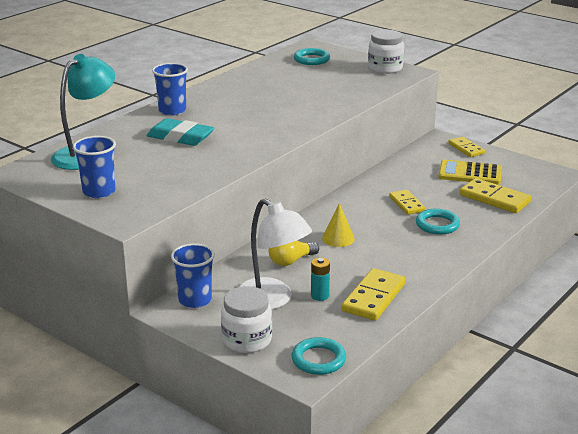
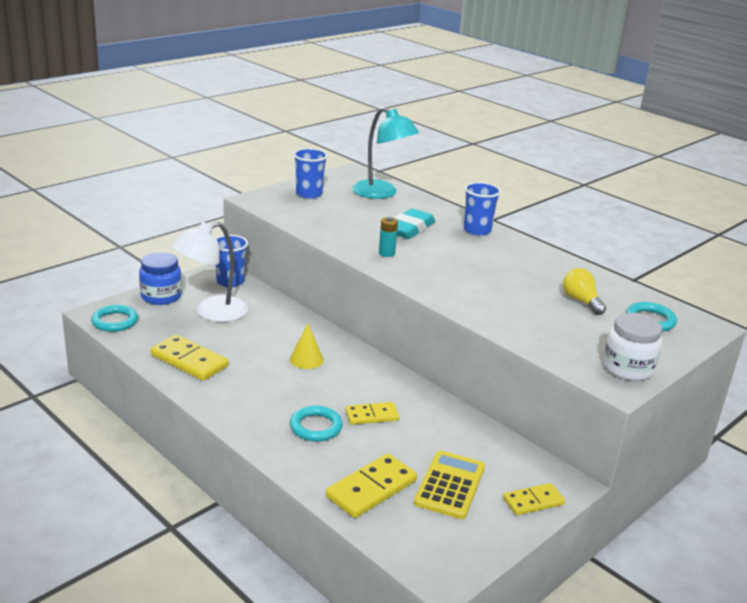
camera: 95 degrees right, 0 degrees up
white jar [221,286,272,353] -> blue jar [139,252,182,305]
yellow light bulb [269,240,319,266] -> yellow light bulb moved to [563,268,606,315]
turquoise battery [311,257,330,301] -> turquoise battery moved to [379,217,398,257]

